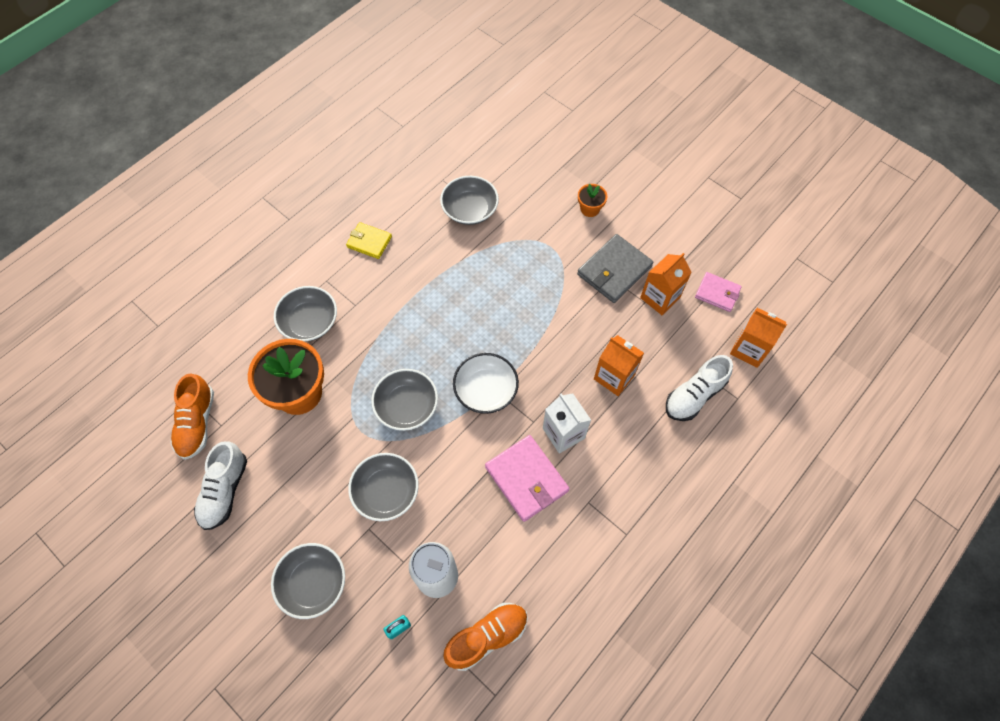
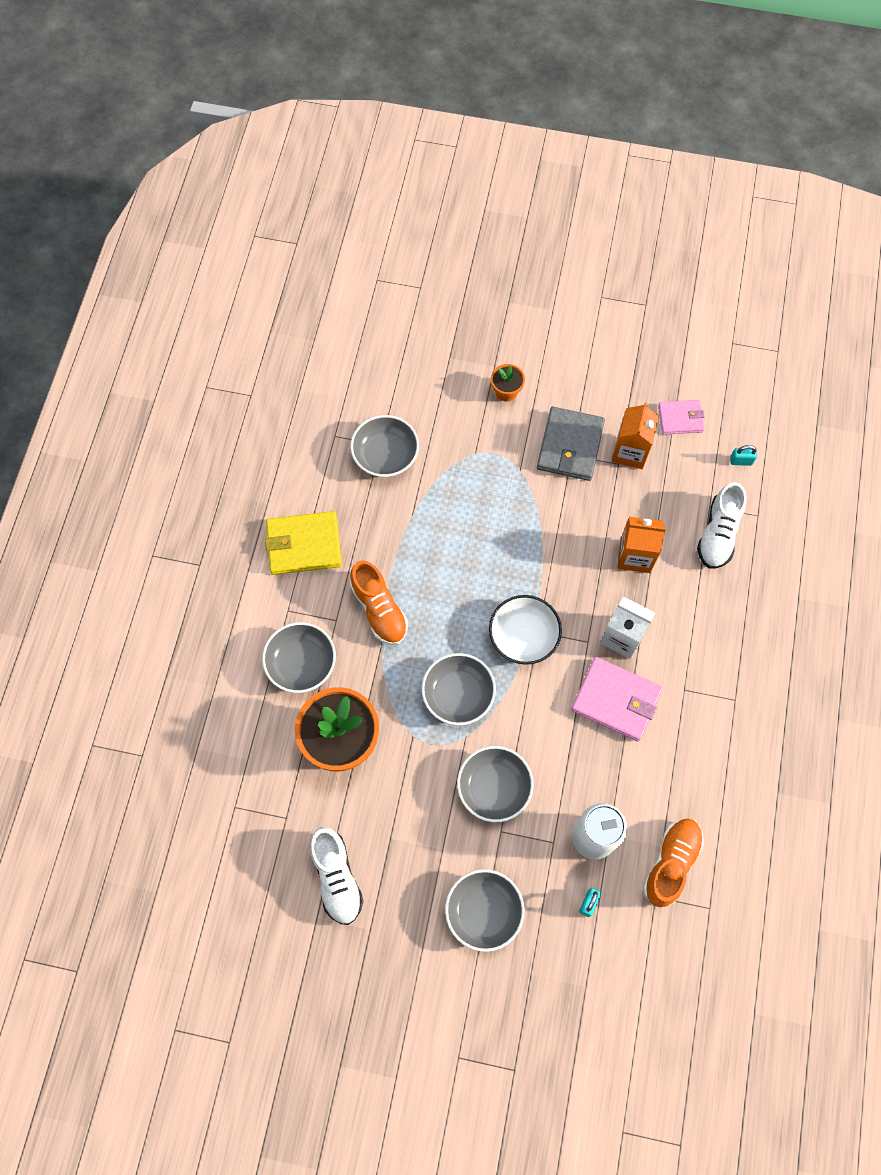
camera: 30 degrees left, 5 degrees up
orange shoe [171,373,214,460] -> orange shoe moved to [350,560,408,645]
yellow wallet [346,222,392,259] -> yellow wallet [265,511,342,575], size x1.62
orange carton [730,308,787,368] -> turquoise padlock [730,445,757,466]

